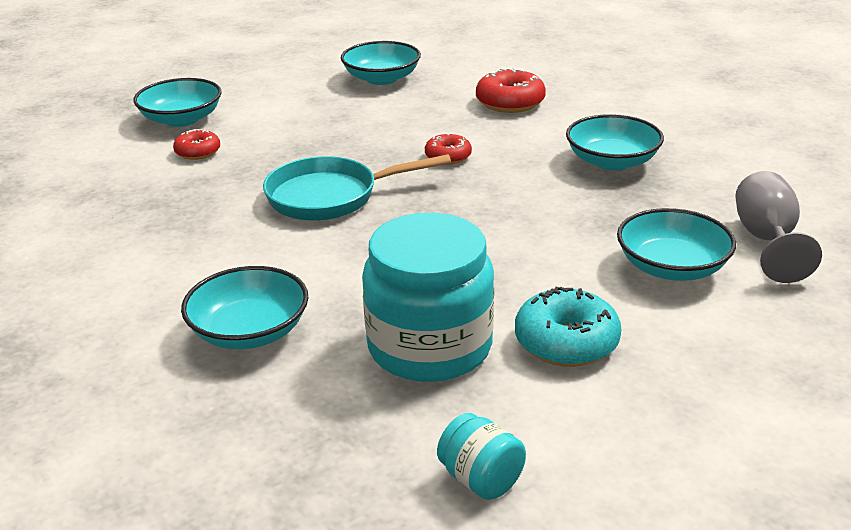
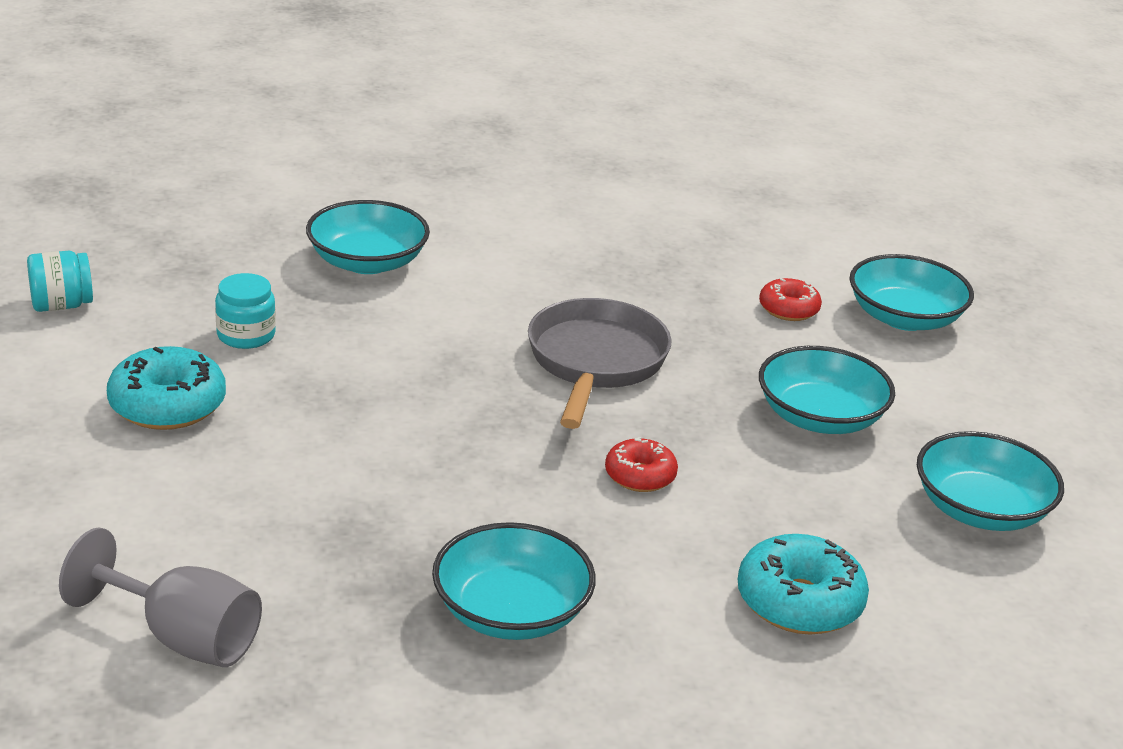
camera: 110 degrees right, 0 degrees up
turquoise pan [263,154,451,221] -> grey pan [528,298,672,429]
turquoise jar [362,213,494,382] -> turquoise jar [215,273,276,349], size x0.45
red donut [476,68,546,113] -> turquoise donut [738,534,869,634]
turquoise bowl [617,208,736,281] -> turquoise bowl moved to [759,346,895,434]

